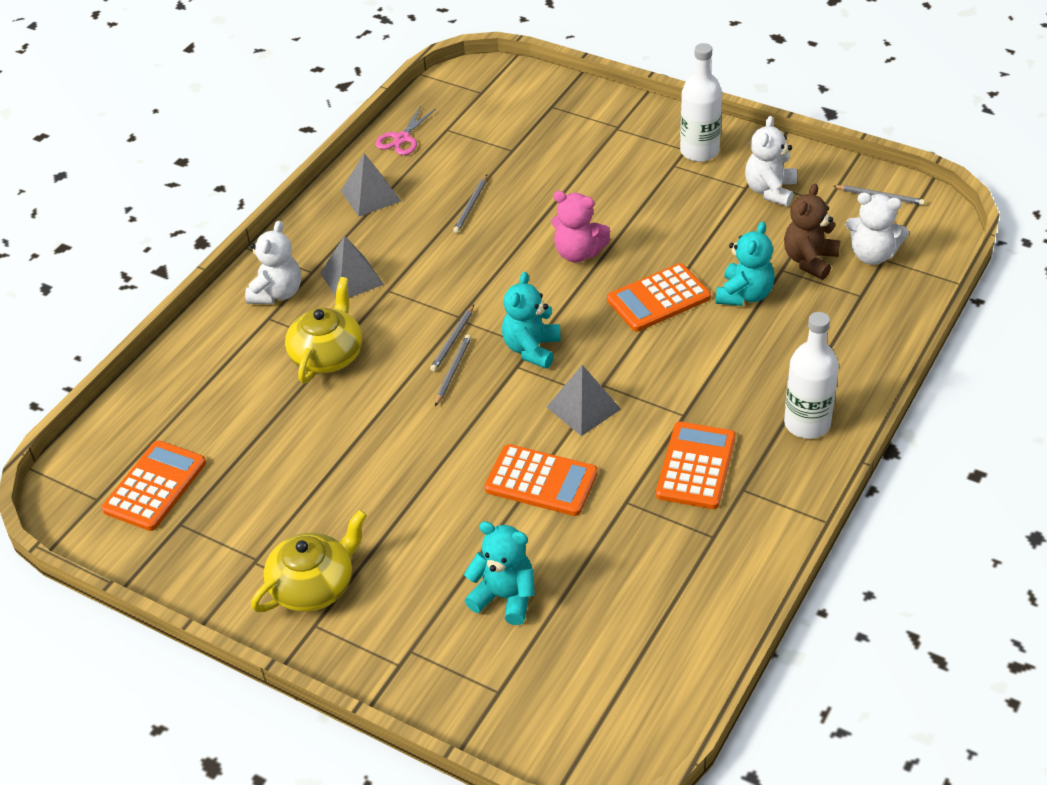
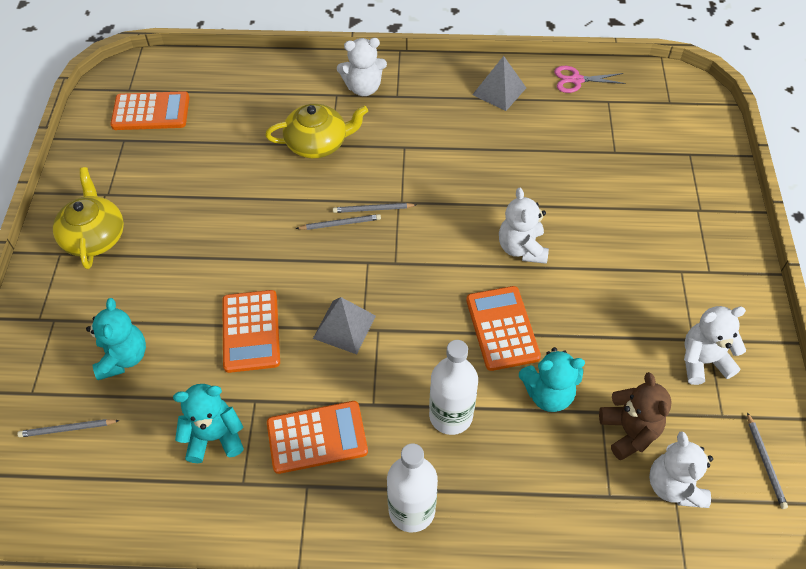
camera: 60 degrees right, 10 degrees up
yellow teapot [251,510,367,612] -> yellow teapot turned 120 degrees counterclockwise [53,167,124,269]
grey pyramid [320,236,384,298] -> none
grey pencil [453,175,487,233] -> grey pencil moved to [17,419,120,437]
turquoise teddy bear [502,272,560,369] -> turquoise teddy bear moved to [173,384,244,463]
pink teddy bear [551,191,610,263] -> white teddy bear [499,188,549,264]
orange calculator [607,263,711,332] -> orange calculator turned 45 degrees clockwise [466,286,541,371]
white bottle [680,43,722,162] -> white bottle moved to [429,340,478,435]
brown teddy bear [784,184,840,280] -> brown teddy bear turned 75 degrees clockwise [599,372,671,460]

